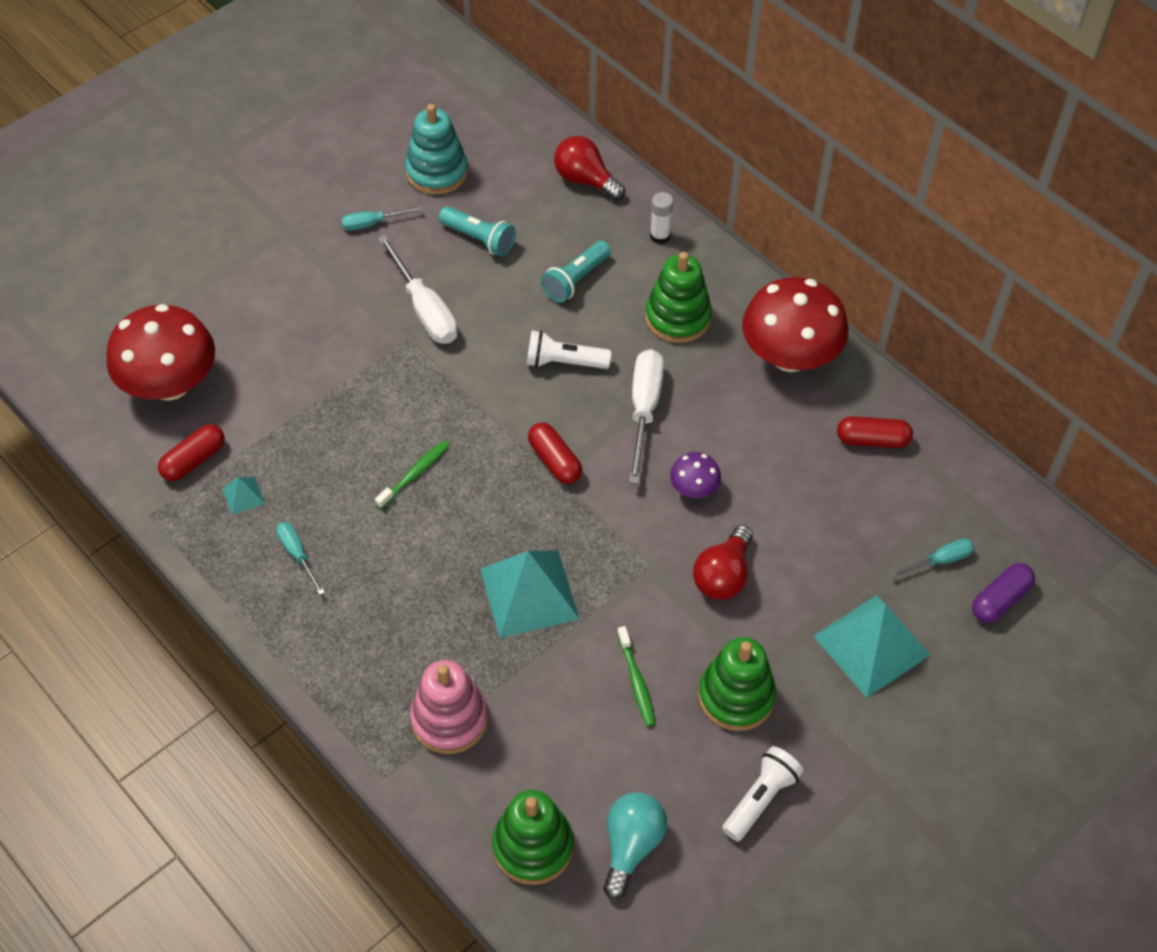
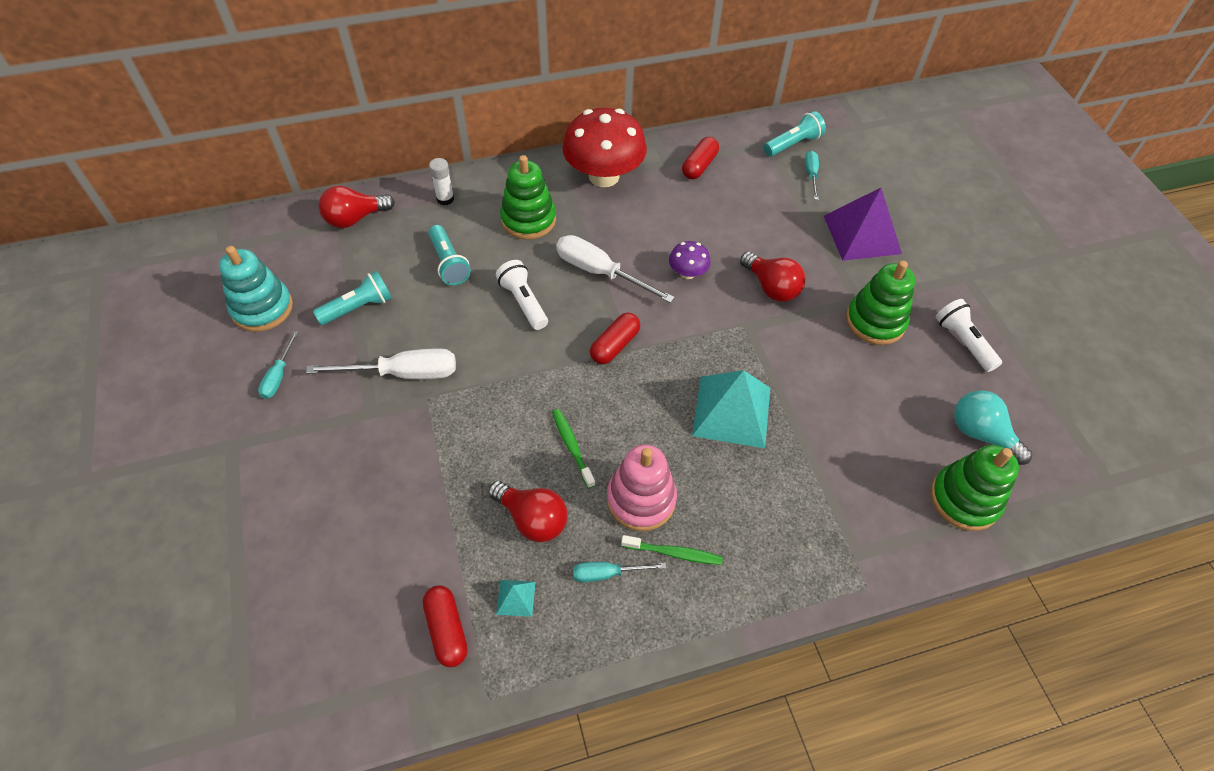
camera: 65 degrees left, 0 degrees up
red mushroom [106,304,215,401] -> none
pink stacking toy [410,660,488,754] -> pink stacking toy moved to [607,445,677,531]
white flashlight [527,330,611,369] -> white flashlight turned 120 degrees clockwise [496,260,548,330]
red capsule [528,422,582,484] -> red capsule turned 45 degrees counterclockwise [590,313,640,364]
green toothbrush [617,626,656,726] -> green toothbrush moved to [621,535,723,565]
turquoise pyramid [813,595,930,698] -> purple pyramid [824,188,902,261]
purple capsule [972,563,1035,623] -> none
none -> red light bulb [488,481,567,542]
none -> turquoise flashlight [764,111,826,156]

